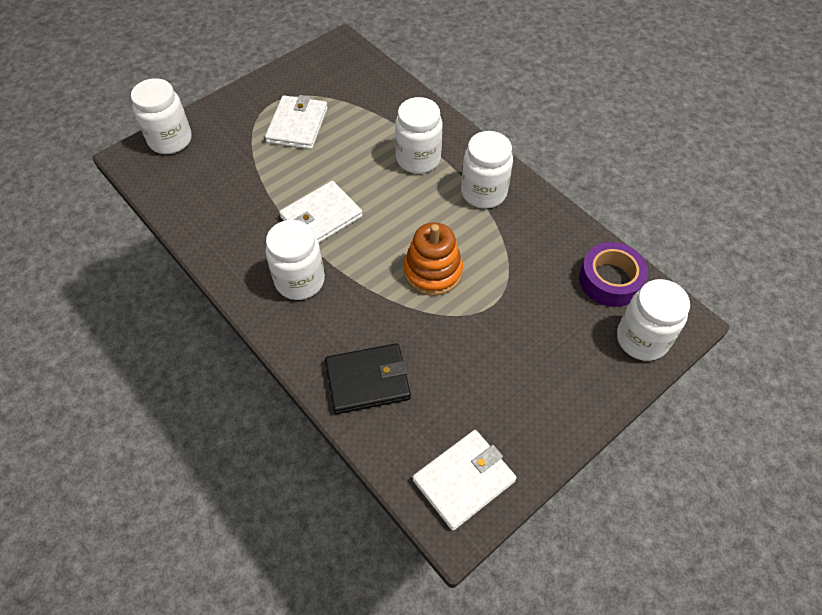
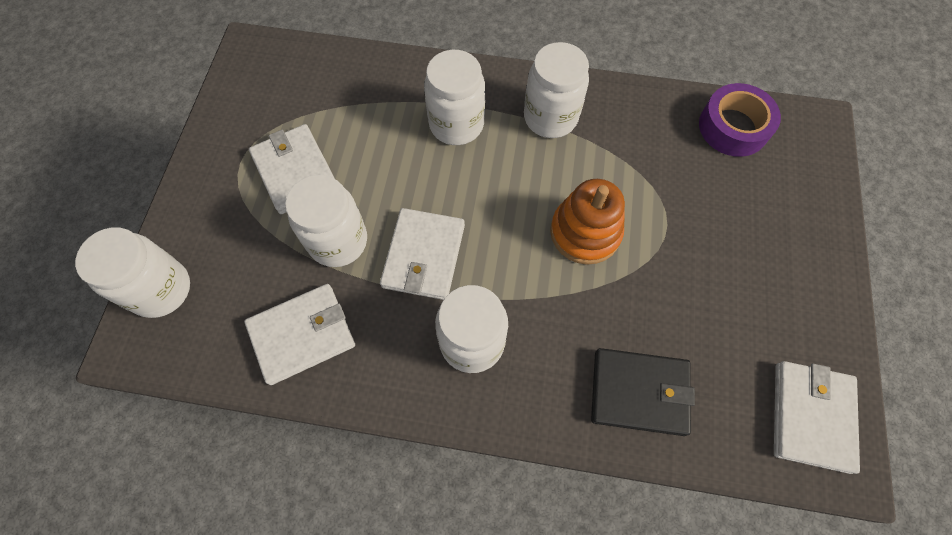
camera: 40 degrees left, 10 degrees up
black wallet [325,343,411,414] -> black wallet turned 60 degrees clockwise [591,348,695,436]
white jar [617,279,690,361] -> white jar moved to [285,175,367,267]
none -> white wallet [244,284,355,385]

